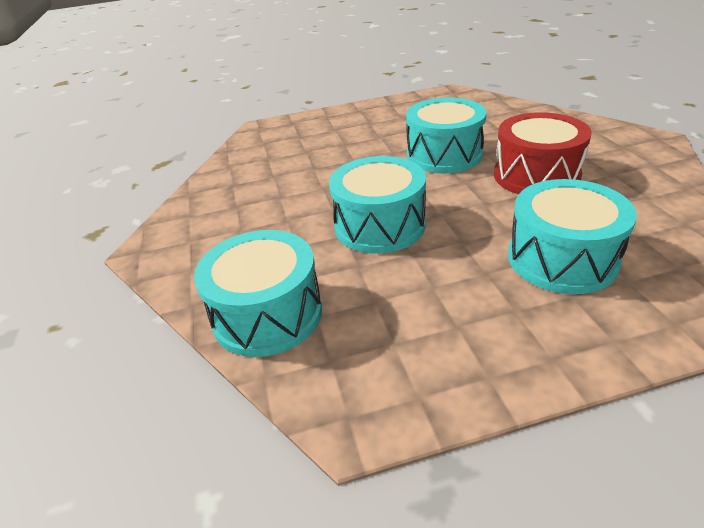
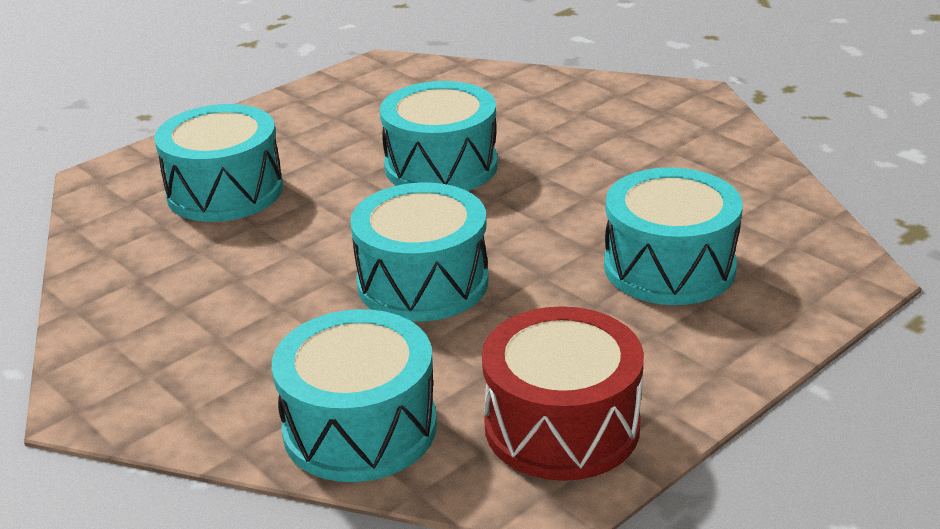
camera: 30 degrees left, 5 degrees down
red drum [494,112,592,194] -> red drum moved to [482,306,644,481]
none -> turquoise drum [154,104,283,222]

